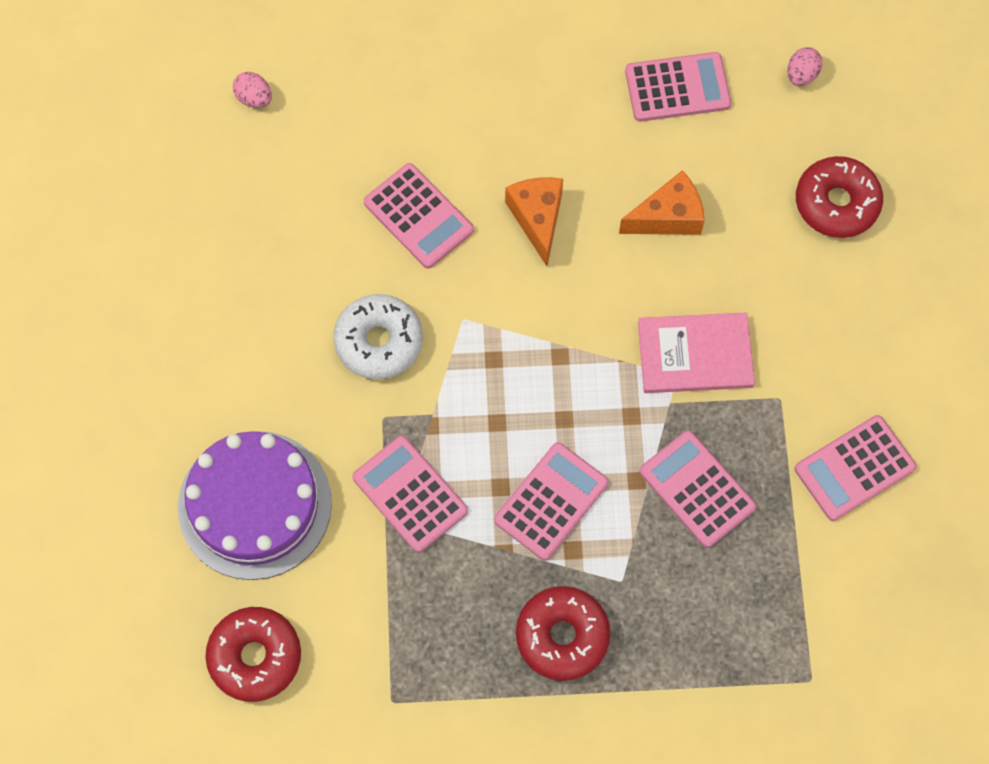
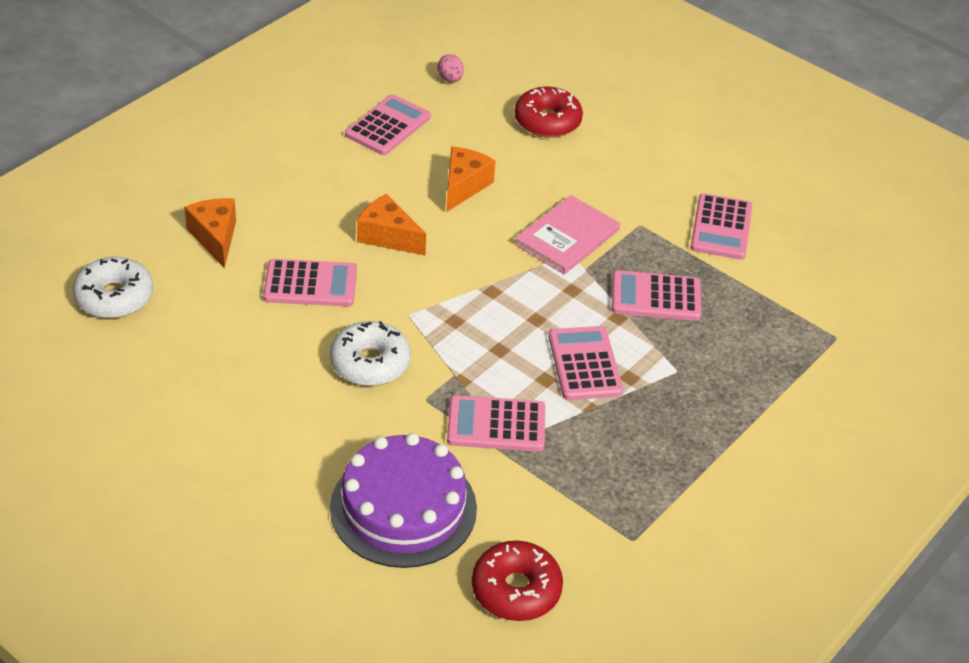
camera: 50 degrees left, 25 degrees down
pink egg [233,72,272,108] -> white donut [73,257,153,318]
red donut [516,586,611,681] -> none
none -> orange cheese [184,198,236,268]

